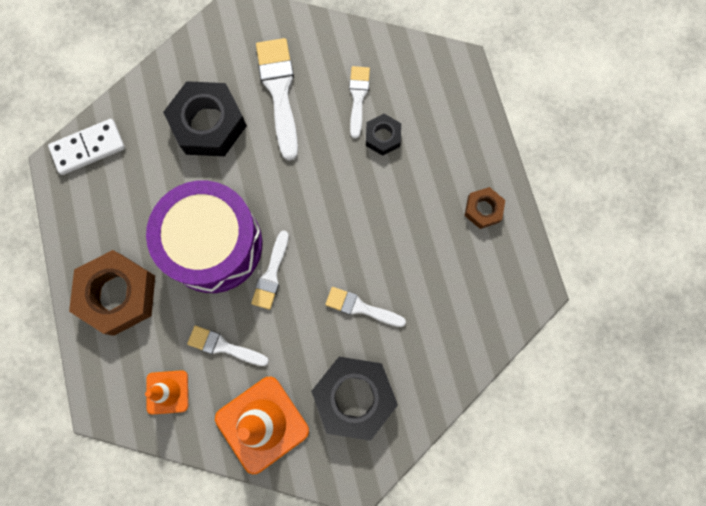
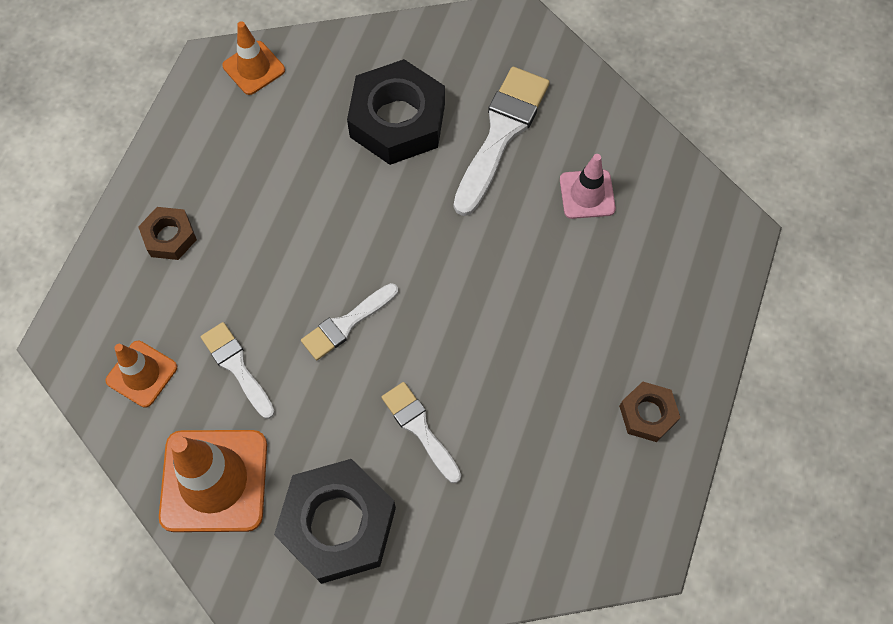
camera: 35 degrees right, 10 degrees down
white domino [48,119,125,175] -> orange traffic cone [222,21,285,95]
brown nut [69,250,155,336] -> brown nut [138,207,197,260], size x0.51
purple drum [146,181,263,293] -> none
white brush [349,66,370,139] -> pink traffic cone [560,154,616,219]
black nut [366,114,401,156] -> none

